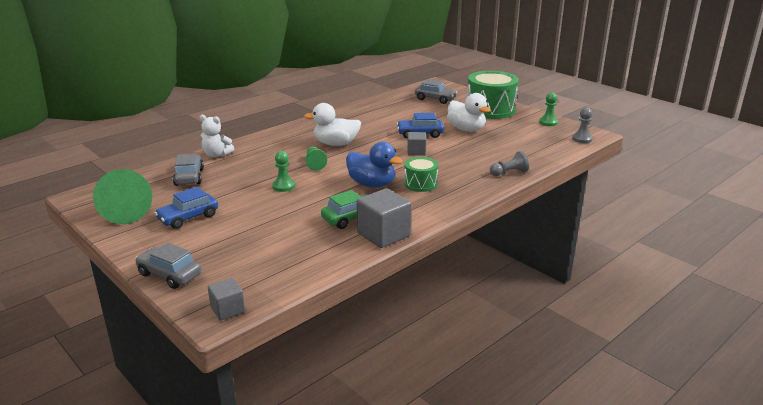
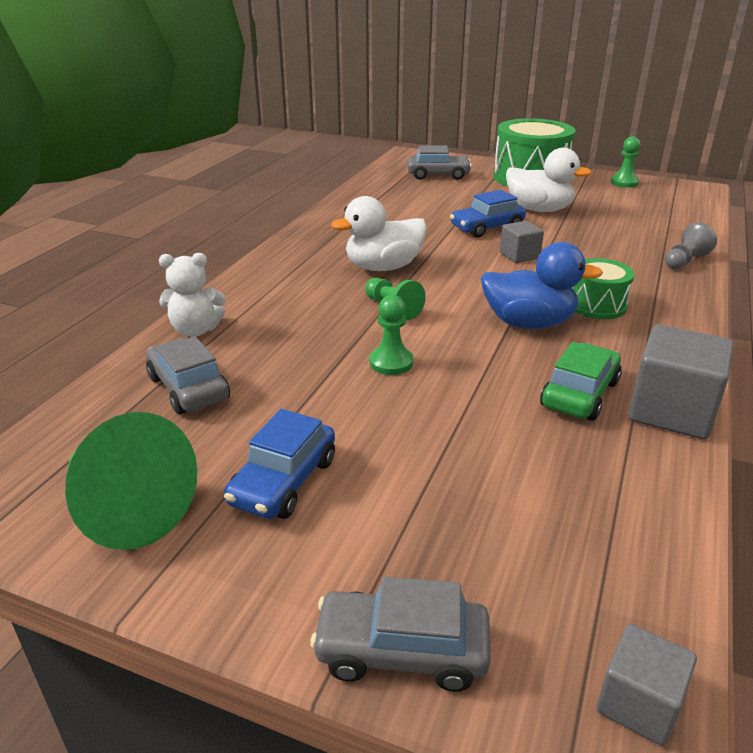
camera: 25 degrees left, 5 degrees up
grey pawn [572,108,593,143] -> none

